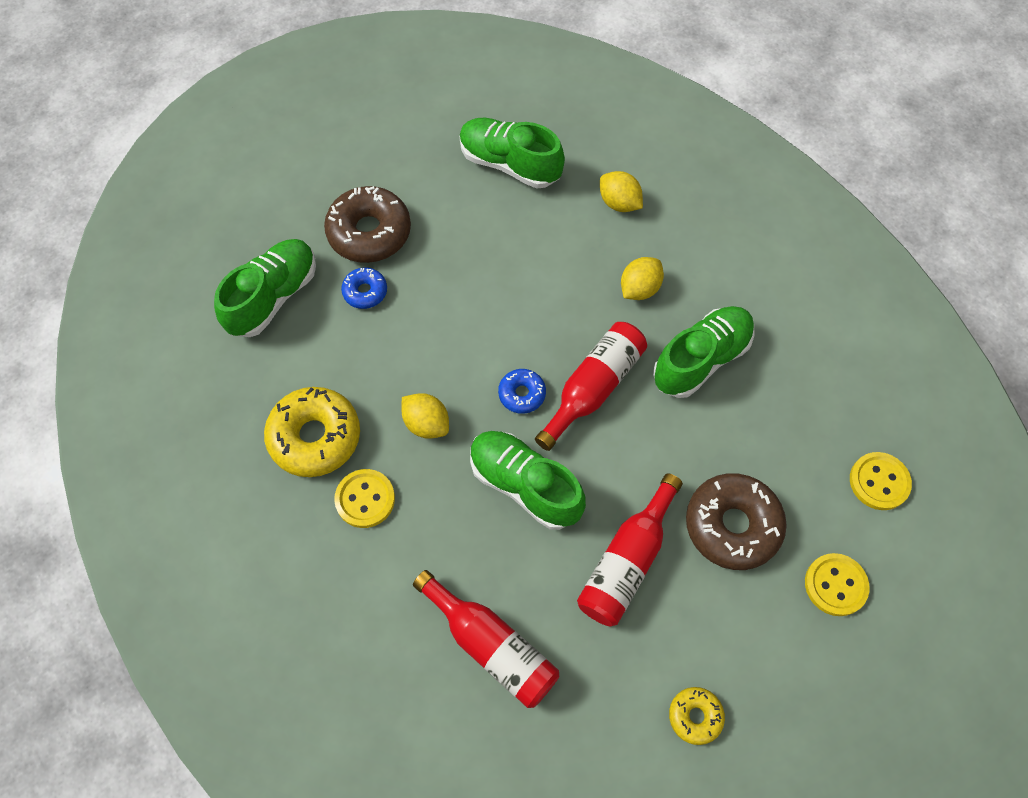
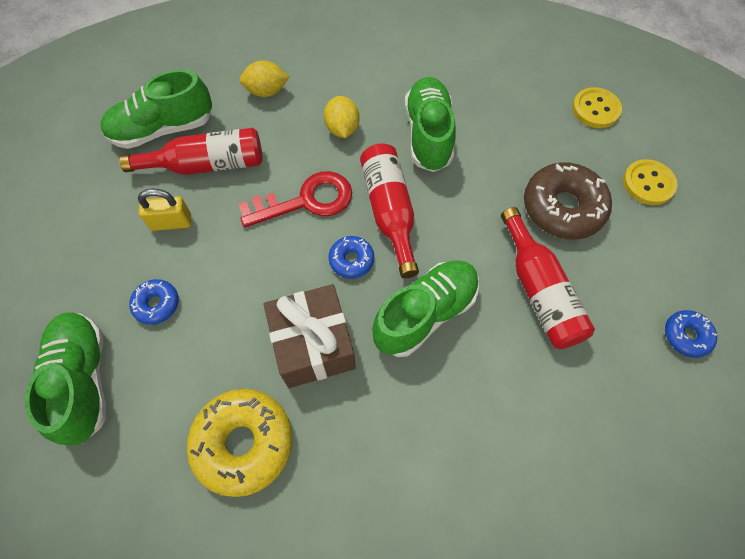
camera: 50 degrees left, 0 degrees up
brown donut [324,186,411,263] -> none
yellow button [334,469,395,528] -> none
yellow lemon [402,393,449,439] -> brown gift [264,284,356,388]
red bottle [413,570,559,708] -> red bottle moved to [119,128,262,175]
green shoe [470,431,586,530] -> green shoe turned 150 degrees clockwise [372,260,479,357]
yellow donut [669,687,725,745] -> blue donut [665,310,717,358]
none -> yellow padlock [138,189,191,231]
none -> red key [239,171,352,228]

